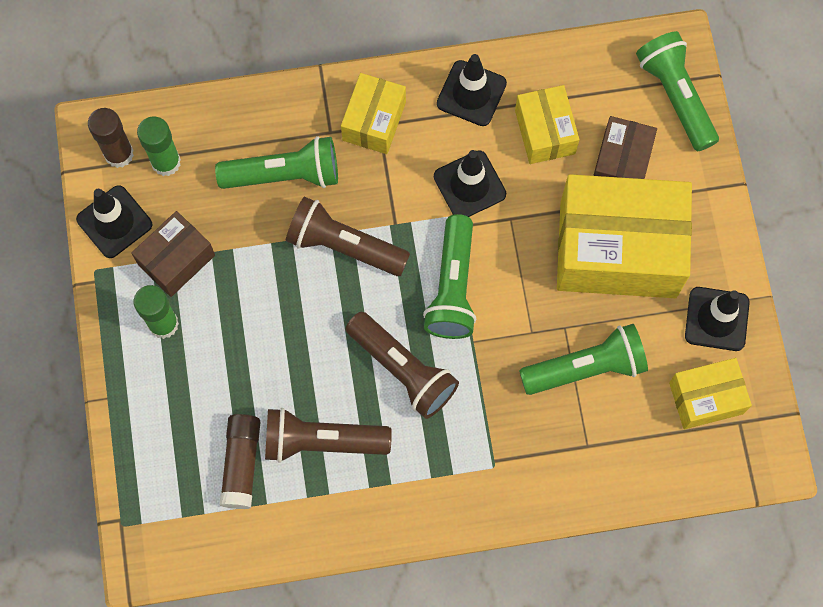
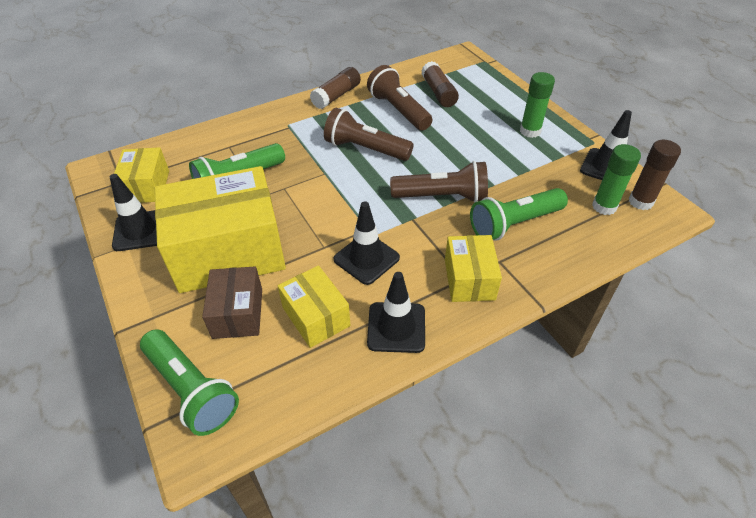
camera: 160 degrees right, 25 degrees down
brown box [131,211,215,297] -> none
brown flashlight [265,408,392,463] -> brown flashlight turned 105 degrees counterclockwise [367,65,432,131]
green flashlight [423,214,477,339] -> none
yellow box [669,358,752,429] -> yellow box turned 60 degrees counterclockwise [114,147,169,203]
none -> brown glue stick [310,67,361,109]

